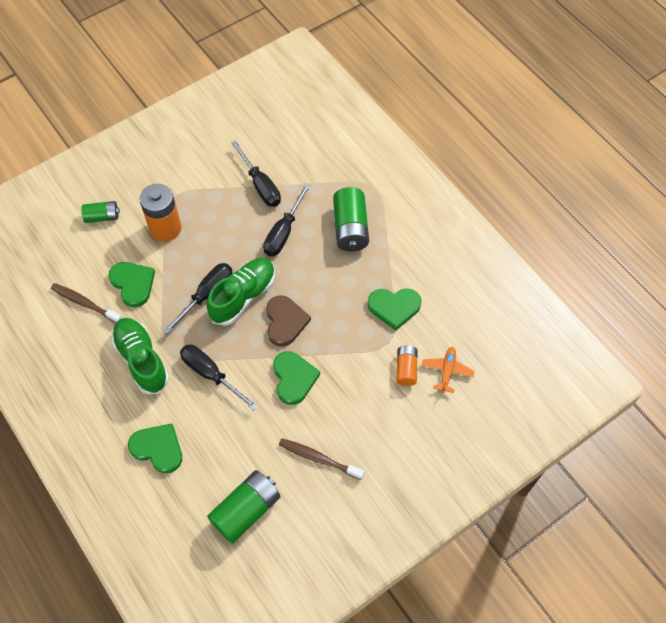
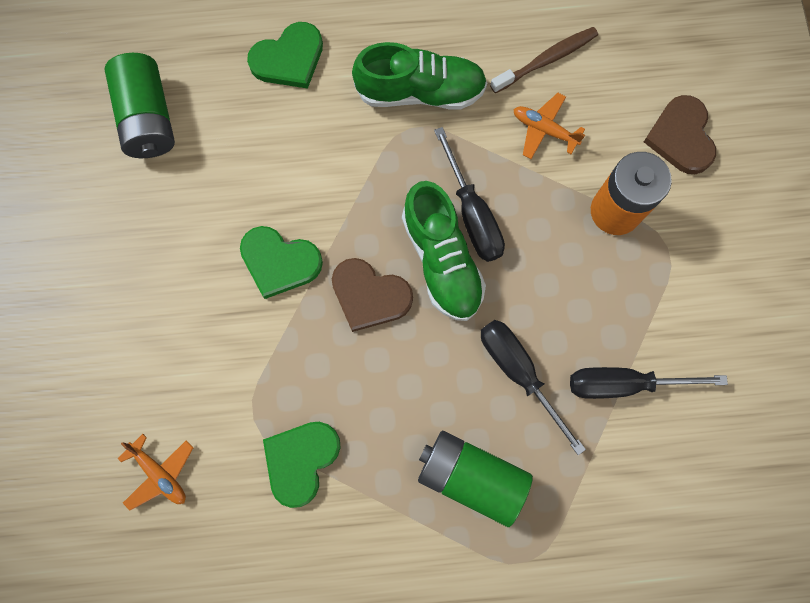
camera: 120 degrees right, 15 degrees up
green battery [82,201,120,223] -> brown heart [644,95,716,174]
green heart [108,262,155,307] -> orange plane [514,93,585,159]
black screwdriver [180,345,258,410] -> none
brown toothbrush [279,438,364,480] -> none
orange battery [396,346,418,386] -> none

